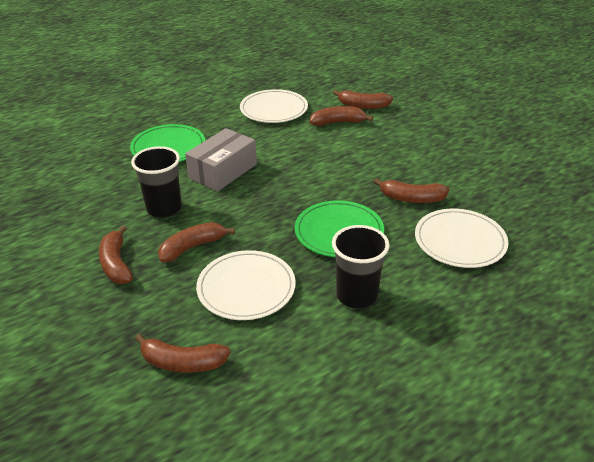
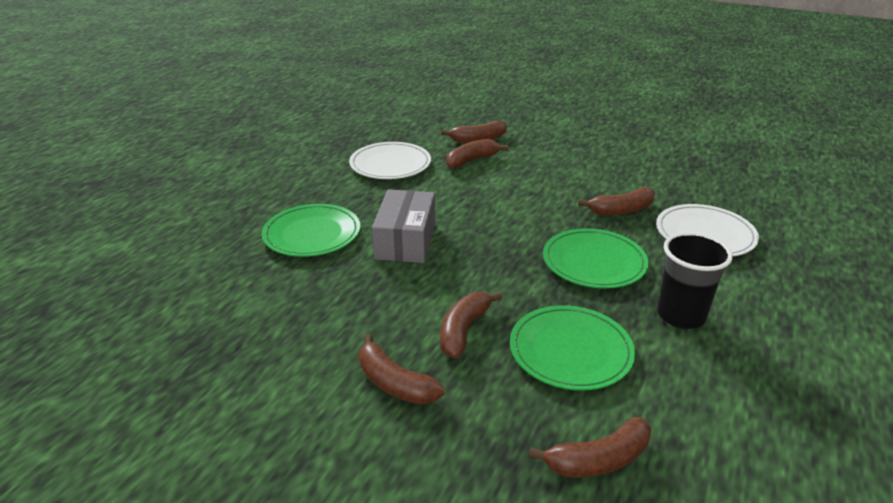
camera: 30 degrees left, 5 degrees down
black cup [131,146,182,218] -> none
white plate [196,250,296,320] -> green plate [510,305,635,391]

